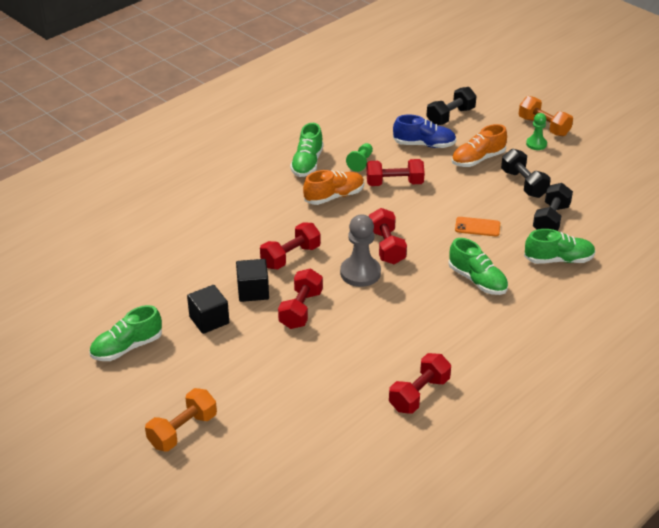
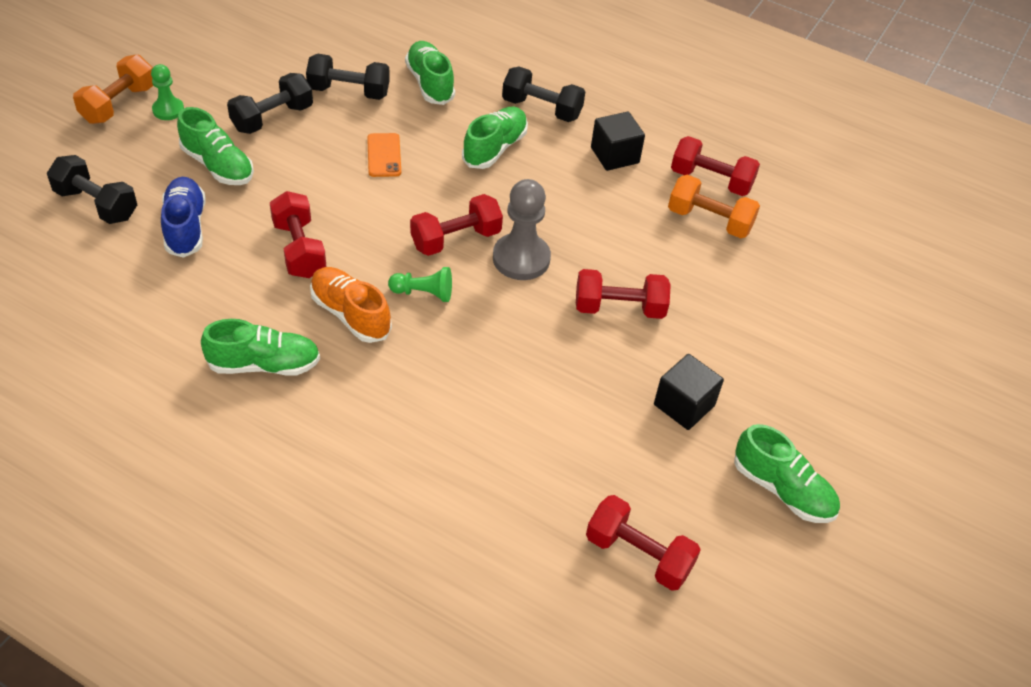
camera: 110 degrees left, 10 degrees up
orange dumbbell [145,388,217,451] -> orange dumbbell moved to [668,175,760,238]
black cube [236,259,269,302] -> black cube moved to [591,112,645,171]
red dumbbell [260,222,321,269] -> red dumbbell moved to [586,495,701,591]
green pawn [346,143,373,172] -> green pawn moved to [388,267,452,302]
orange shoe [451,124,507,167] -> green shoe [177,107,254,185]
none -> black dumbbell [502,67,585,122]

